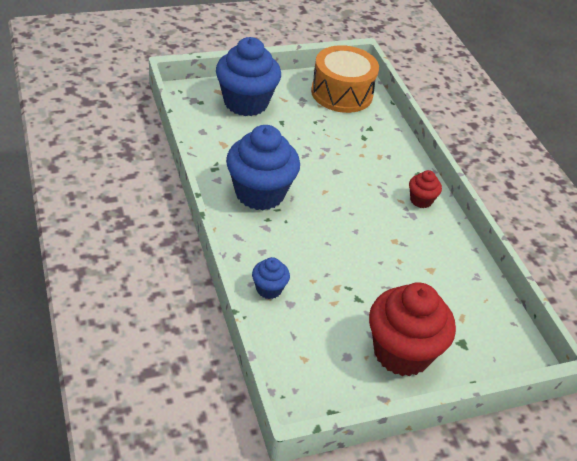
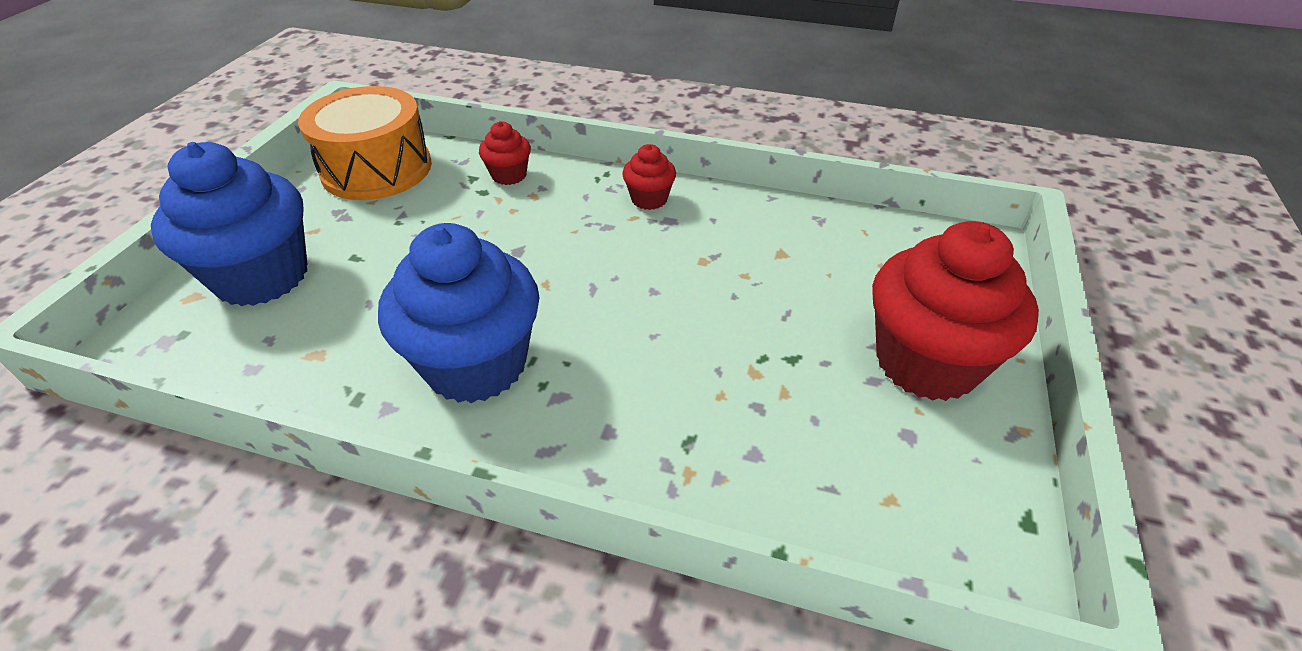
camera: 50 degrees left, 0 degrees up
blue cupcake [252,257,290,299] -> none
none -> red cupcake [479,121,531,185]

